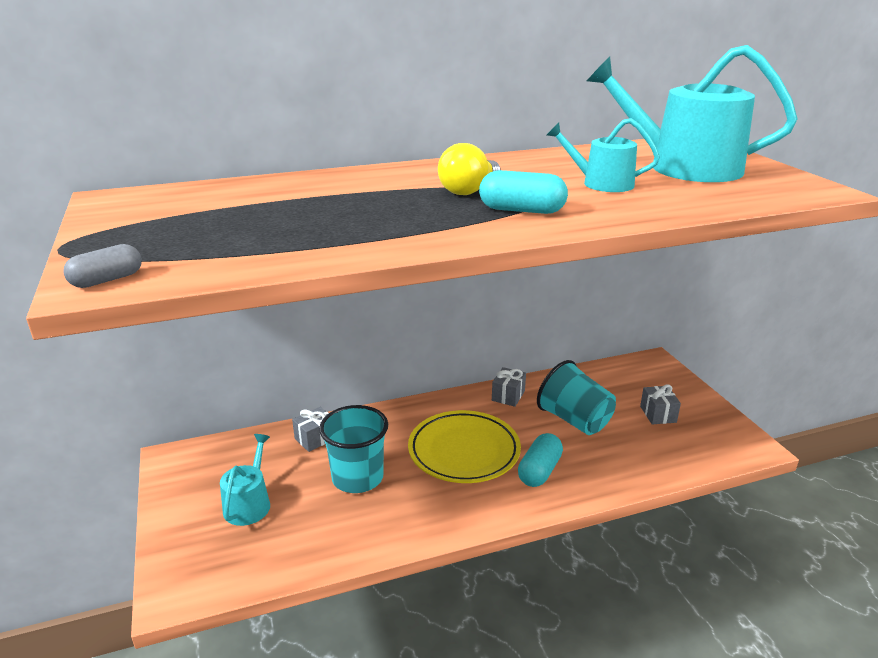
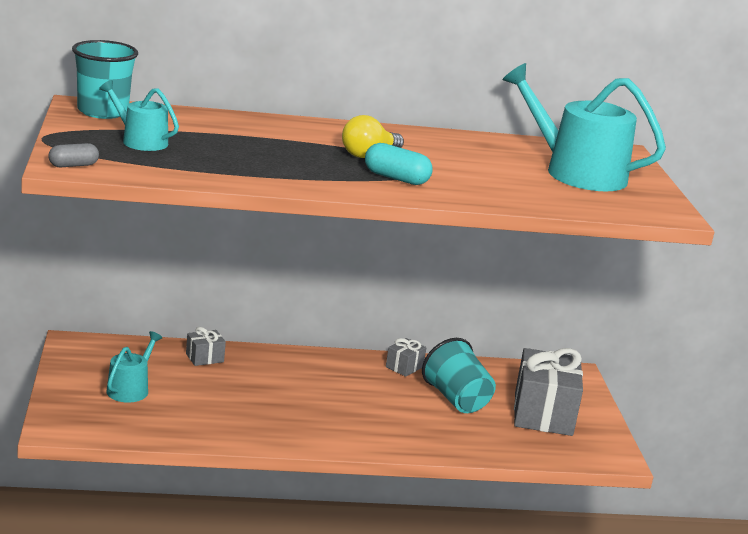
camera: 10 degrees right, 5 degrees down
turquoise cup [319,405,388,493] -> turquoise cup moved to [72,40,138,119]
yellow plate [408,410,521,483] -> none
turquoise capsule [518,433,563,487] -> none
turquoise watering can [547,118,660,192] -> turquoise watering can moved to [99,80,179,151]
grey gift [640,385,681,424] -> grey gift [514,348,583,436], size x2.20

